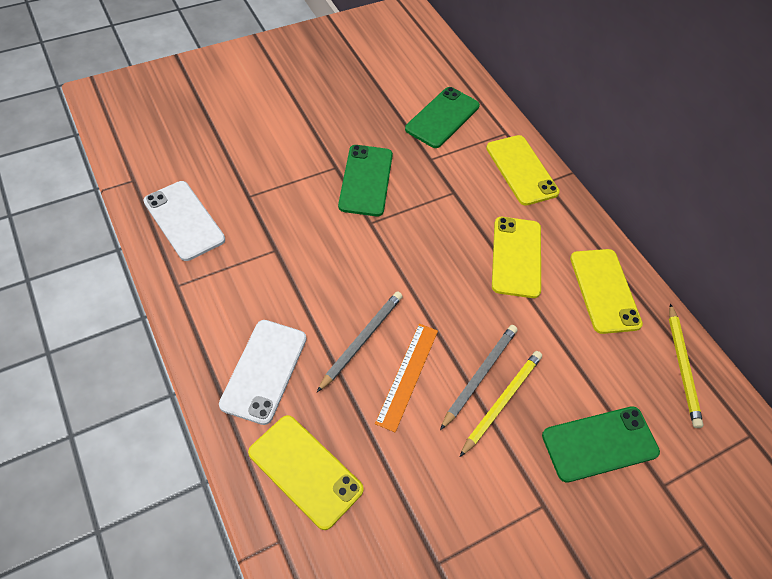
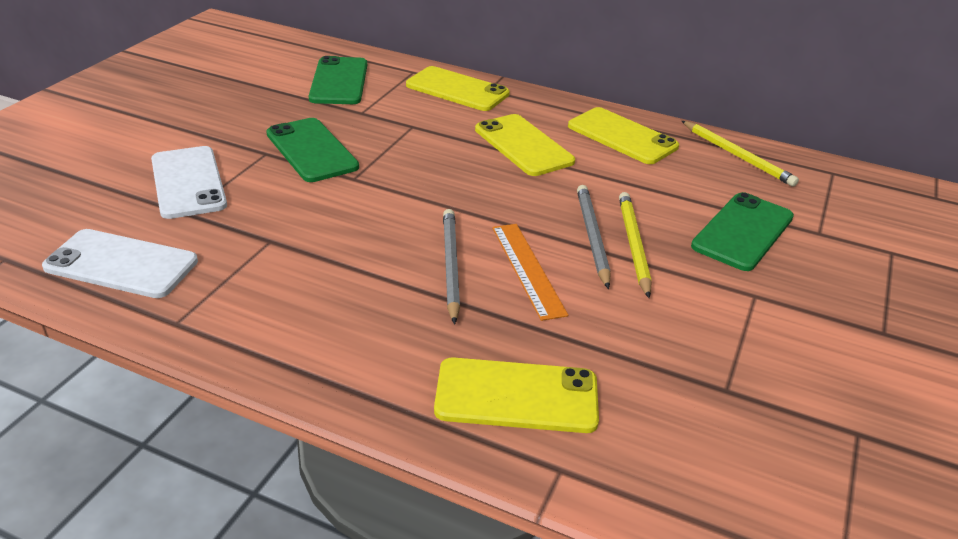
camera: 35 degrees left, 20 degrees down
white phone [219,320,306,425] -> white phone moved to [151,146,227,219]

